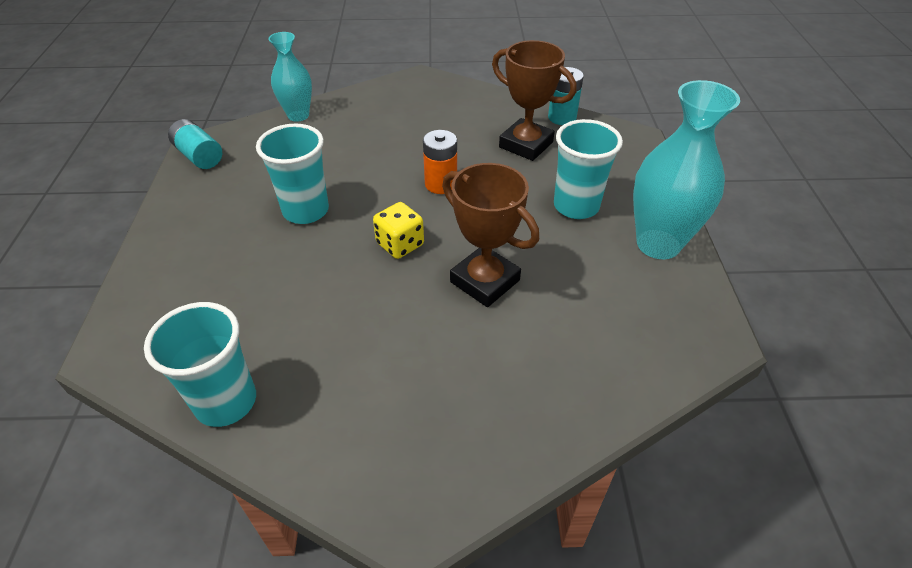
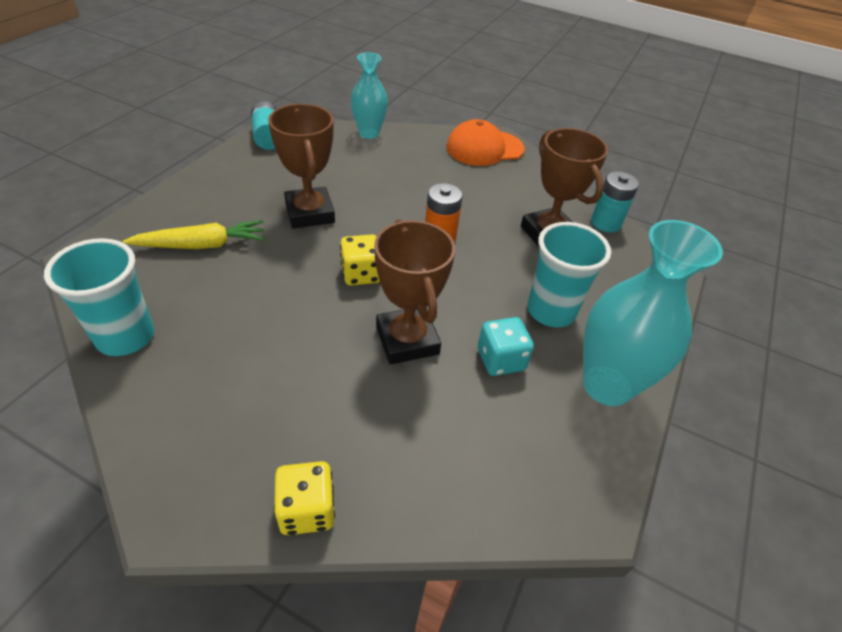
camera: 25 degrees right, 0 degrees up
turquoise cup [256,124,329,224] -> brown trophy [268,104,335,229]
none -> yellow carrot [123,220,265,249]
none -> yellow dice [274,461,335,535]
none -> orange cap [446,119,524,166]
none -> turquoise dice [478,317,534,376]

